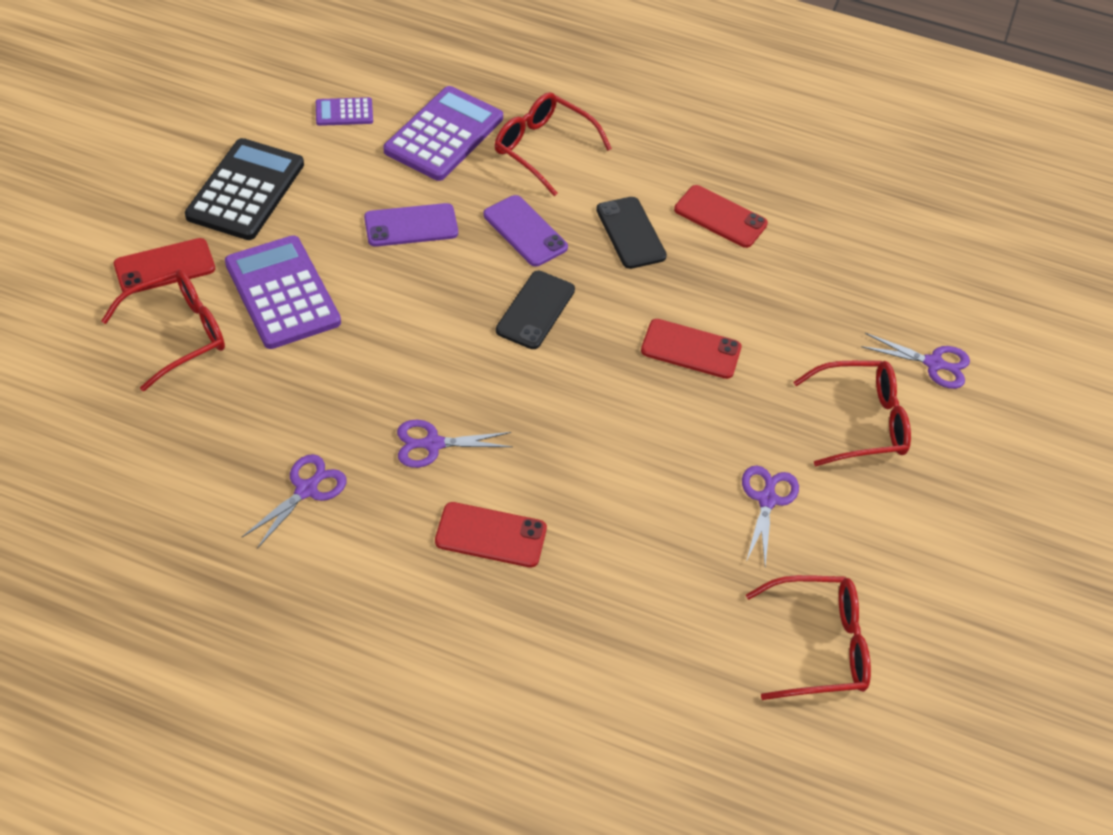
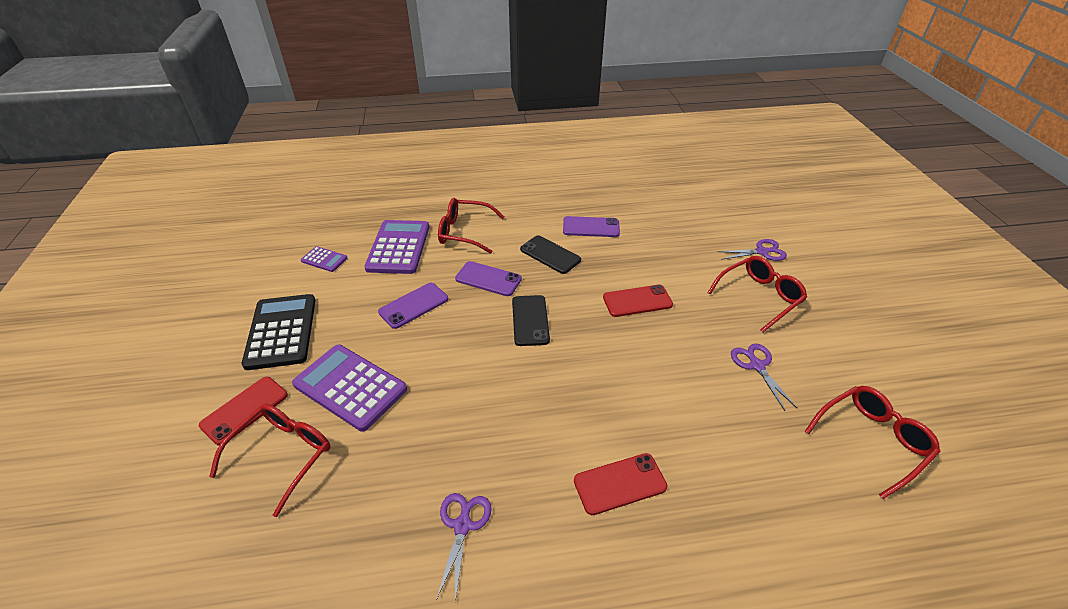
camera: 25 degrees left, 10 degrees down
purple calculator [316,97,373,126] -> purple calculator turned 120 degrees counterclockwise [301,246,348,272]
purple scissors [397,420,513,468] -> none
red phone [674,185,768,248] -> purple phone [563,216,620,237]

